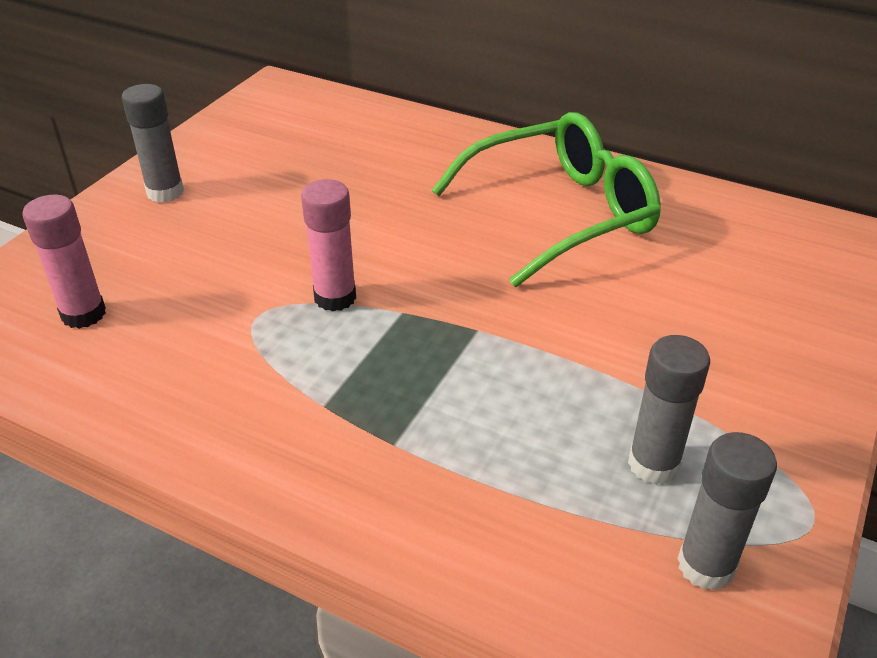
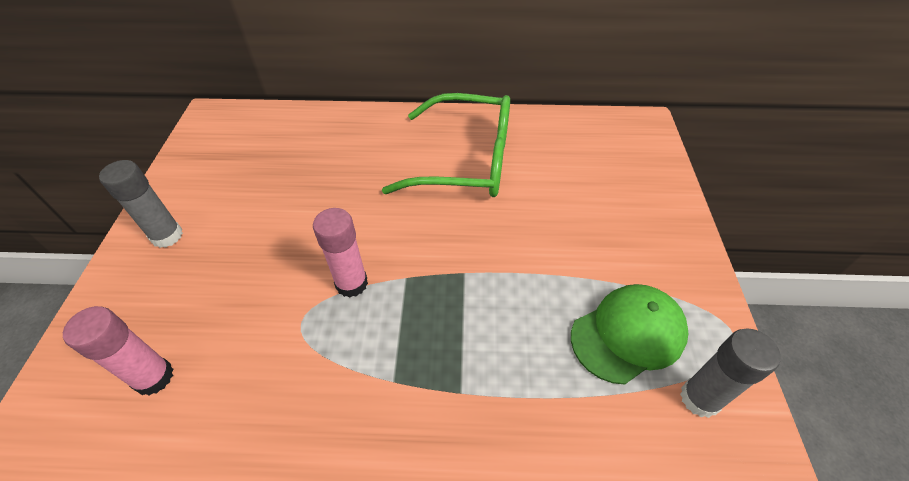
camera: 25 degrees left, 10 degrees up
green glasses [432,112,661,287] -> green glasses turned 60 degrees clockwise [382,93,510,197]
grey glue stick [628,335,710,485] -> green cap [571,284,688,384]

